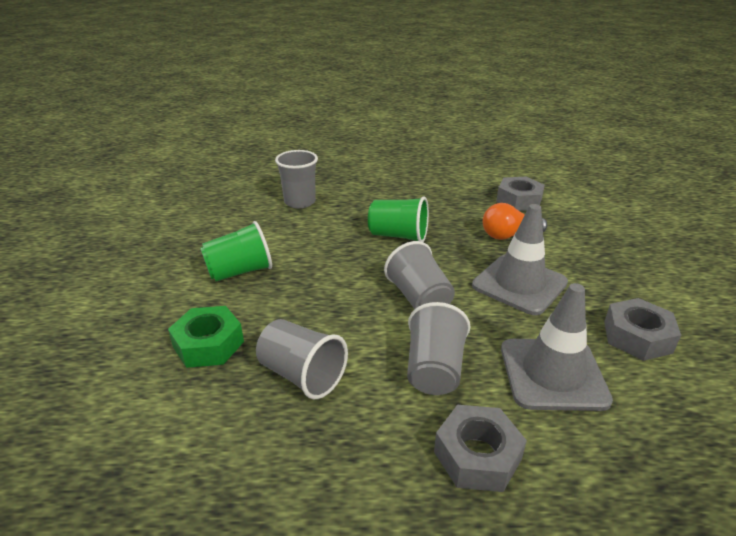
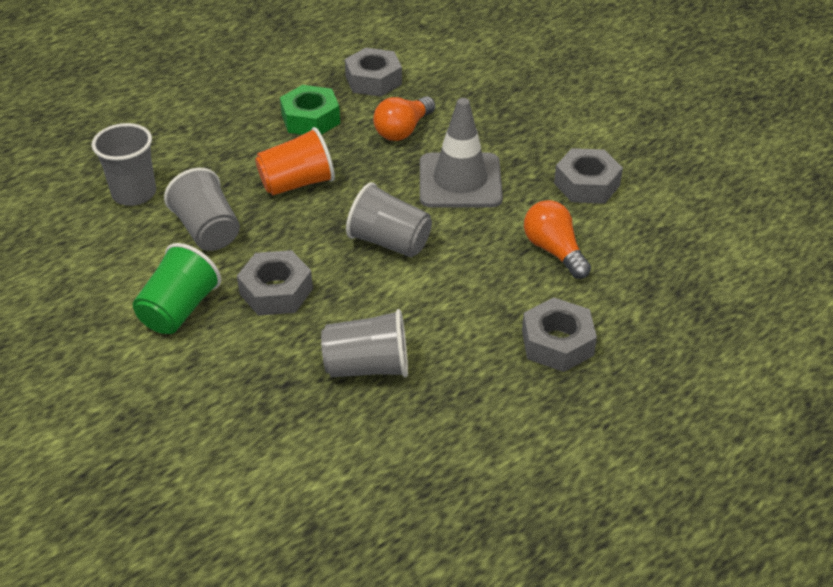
camera: 40 degrees left, 10 degrees up
green nut [168,306,244,368] -> green nut moved to [280,85,340,135]
green cup [368,197,429,242] -> orange cup [255,127,335,196]
grey cup [407,302,471,395] -> grey cup moved to [164,168,240,251]
grey traffic cone [501,283,613,411] -> orange light bulb [524,200,591,279]
none -> grey nut [237,250,313,316]

